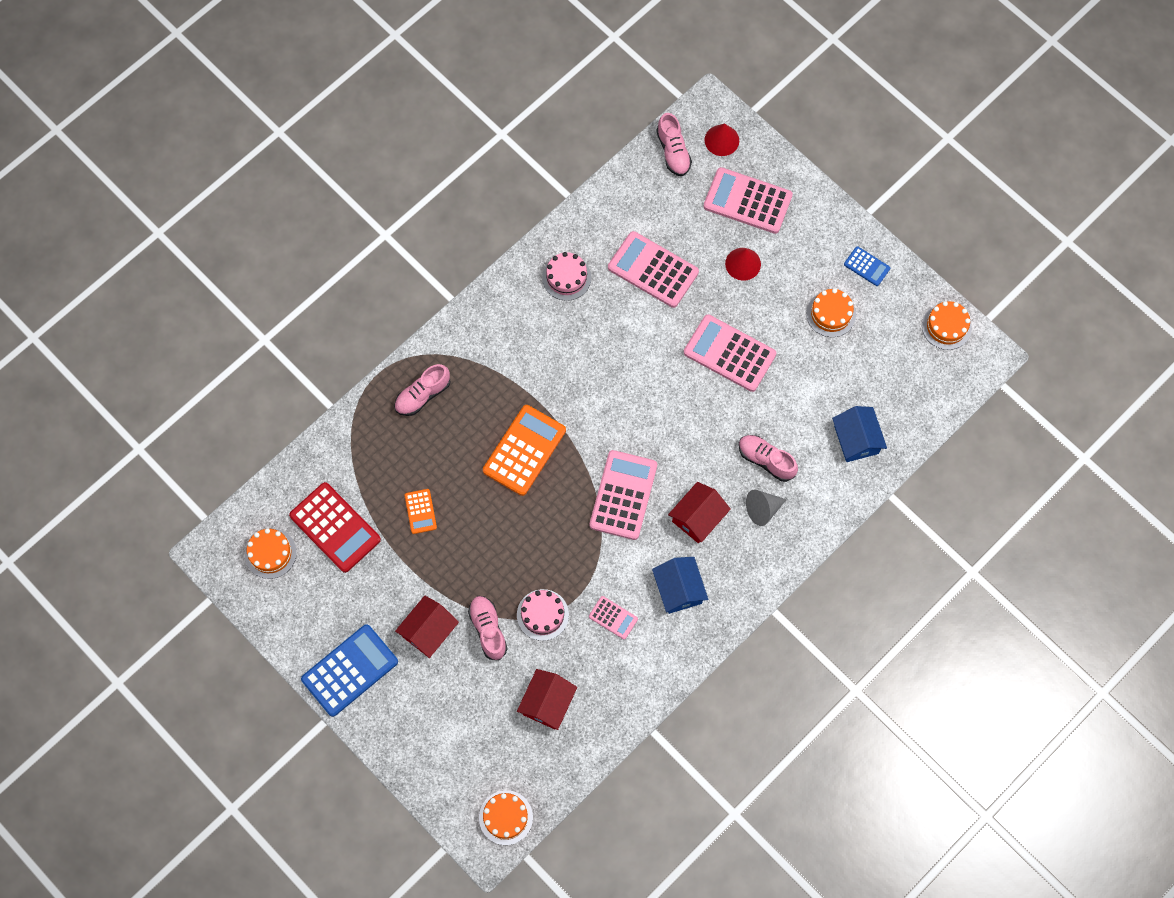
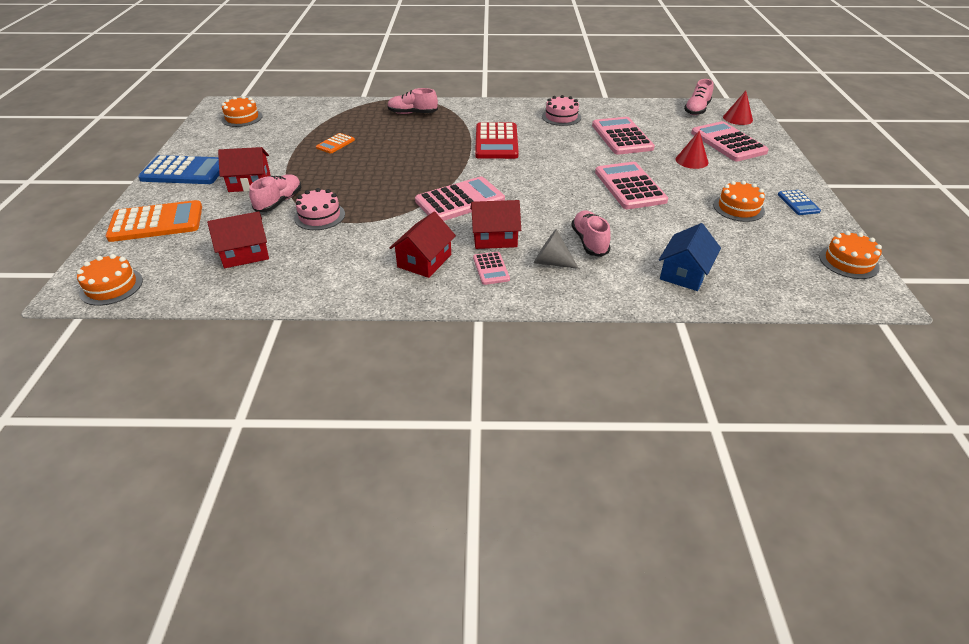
camera: 45 degrees right, 30 degrees down
red calculator [289,482,381,573] -> red calculator moved to [475,122,519,159]
orange calculator [483,405,566,496] -> orange calculator moved to [106,200,202,242]
pink calculator [589,596,638,639] -> pink calculator moved to [473,252,510,285]
blue house [652,557,708,614] -> red house [390,212,456,278]

